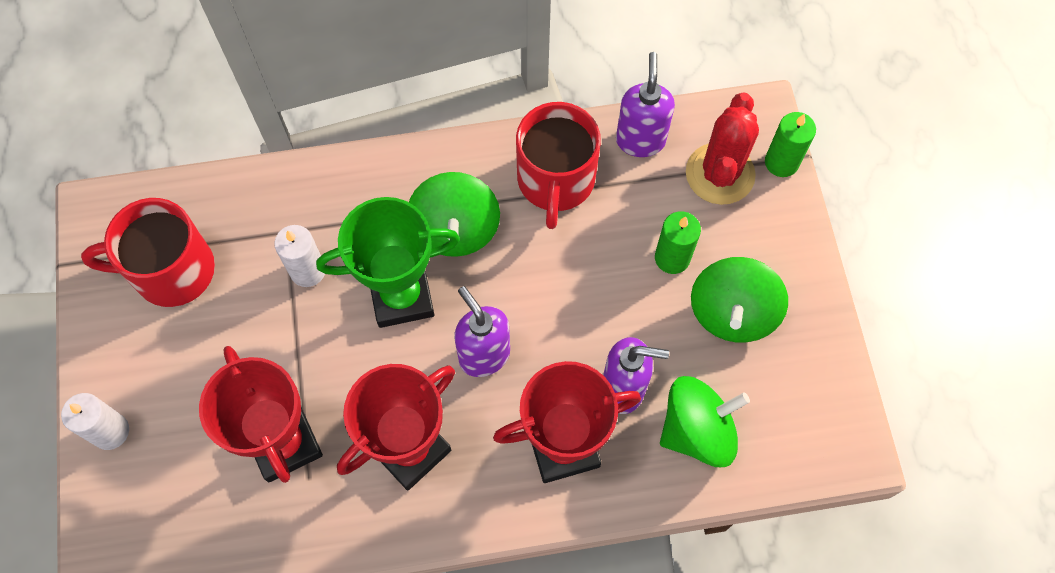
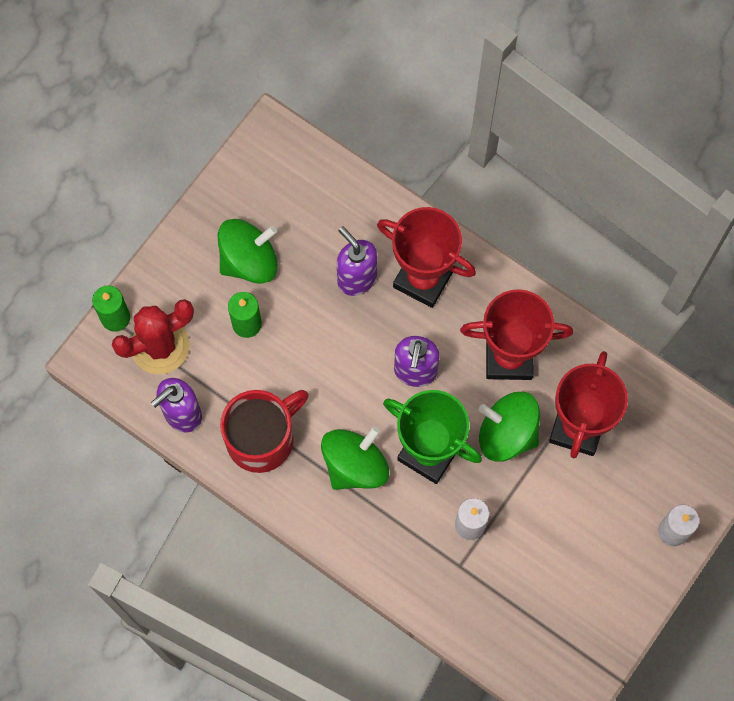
camera: 135 degrees left, 5 degrees up
red mug [81,198,215,307] -> none
green spinning top [660,376,750,467] -> green spinning top moved to [479,392,540,462]

